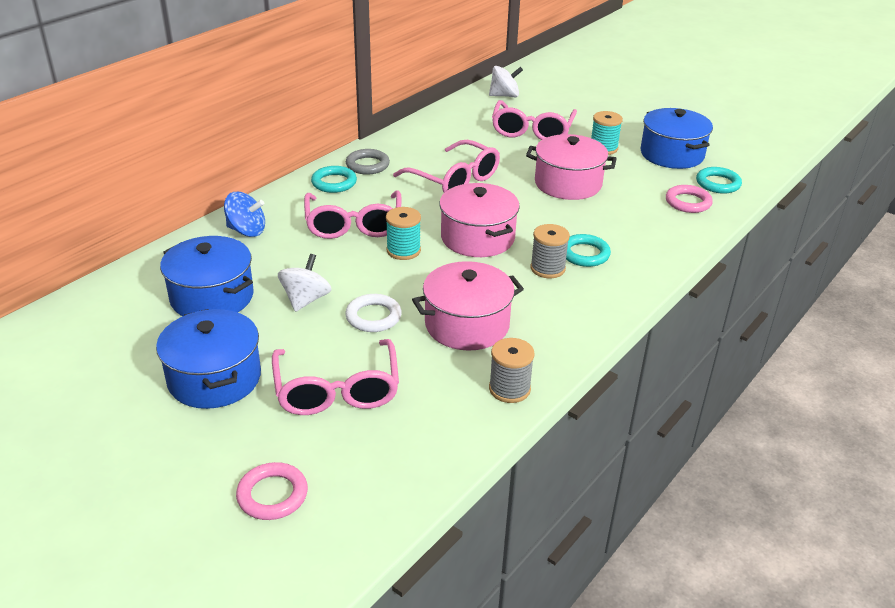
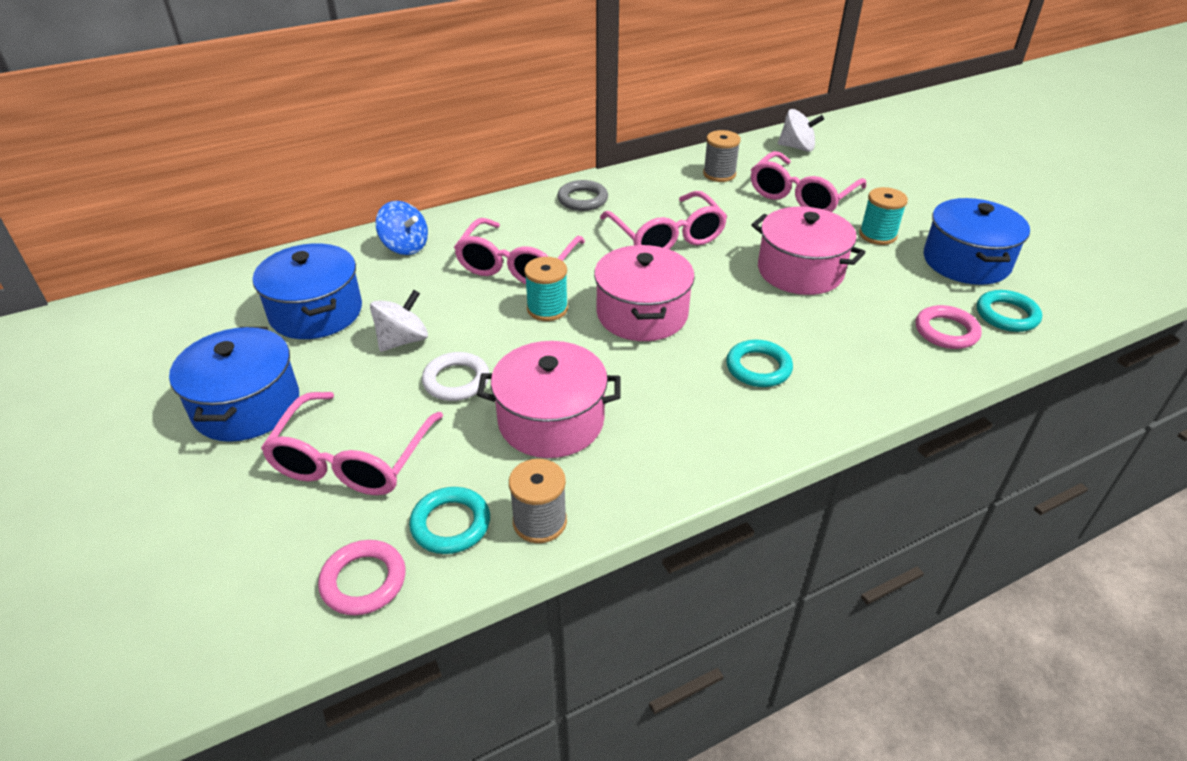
camera: 25 degrees right, 5 degrees up
pink ring [236,462,308,520] -> pink ring moved to [318,540,406,615]
turquoise ring [311,166,357,193] -> turquoise ring moved to [409,487,490,554]
grey spool [530,224,570,278] -> grey spool moved to [703,130,741,182]

